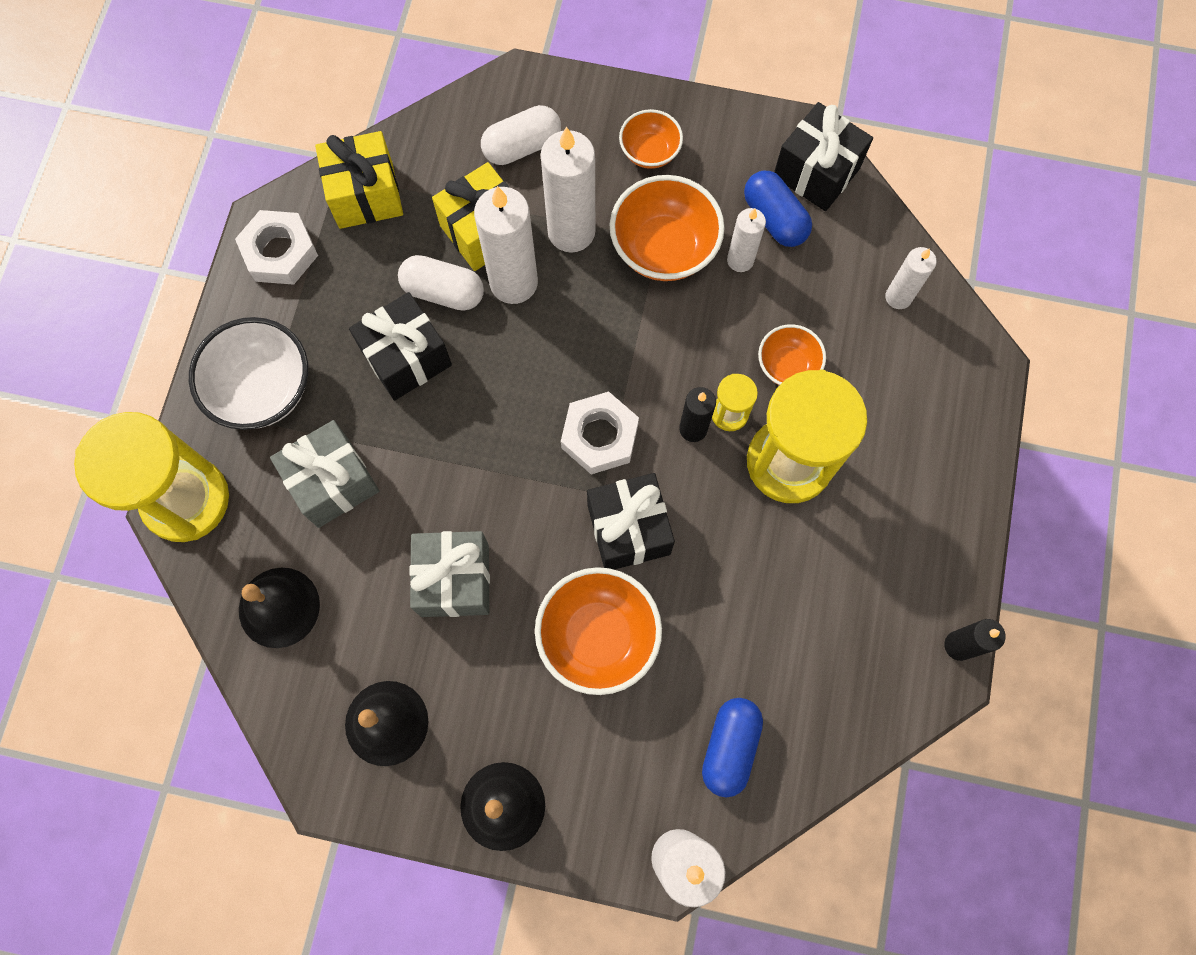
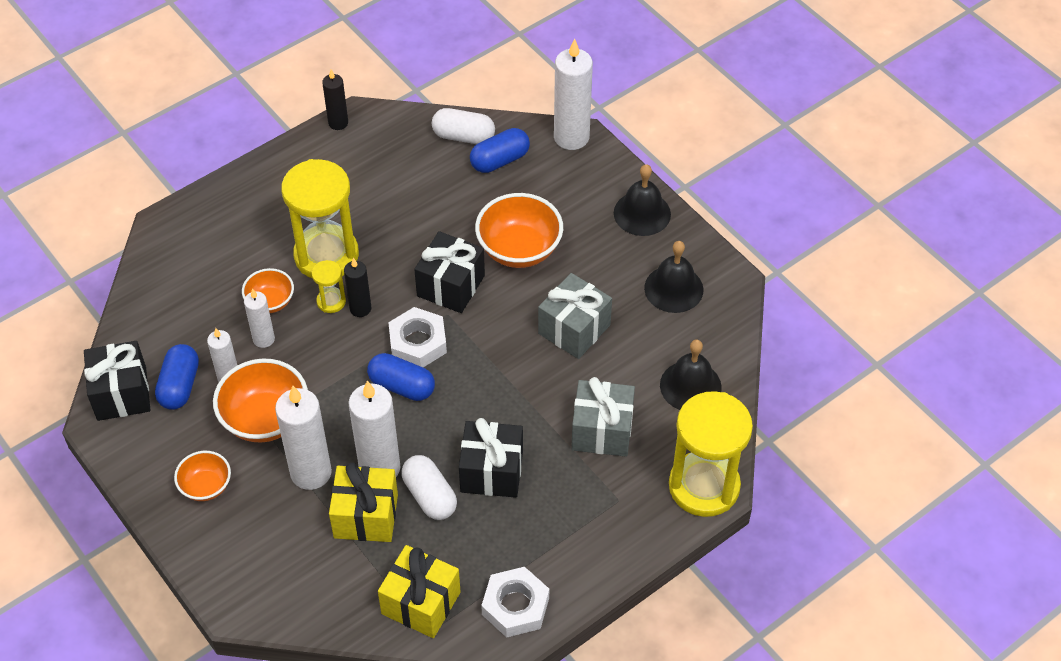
camera: 140 degrees left, 20 degrees down
white bowl [189,317,308,430] -> none
white capsule [481,105,561,165] -> white capsule moved to [432,108,495,144]
white candle [885,247,937,309] -> white candle moved to [244,289,275,348]
none -> blue capsule [367,353,435,401]

